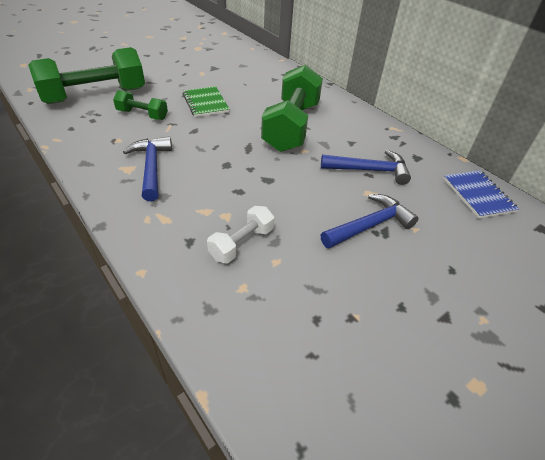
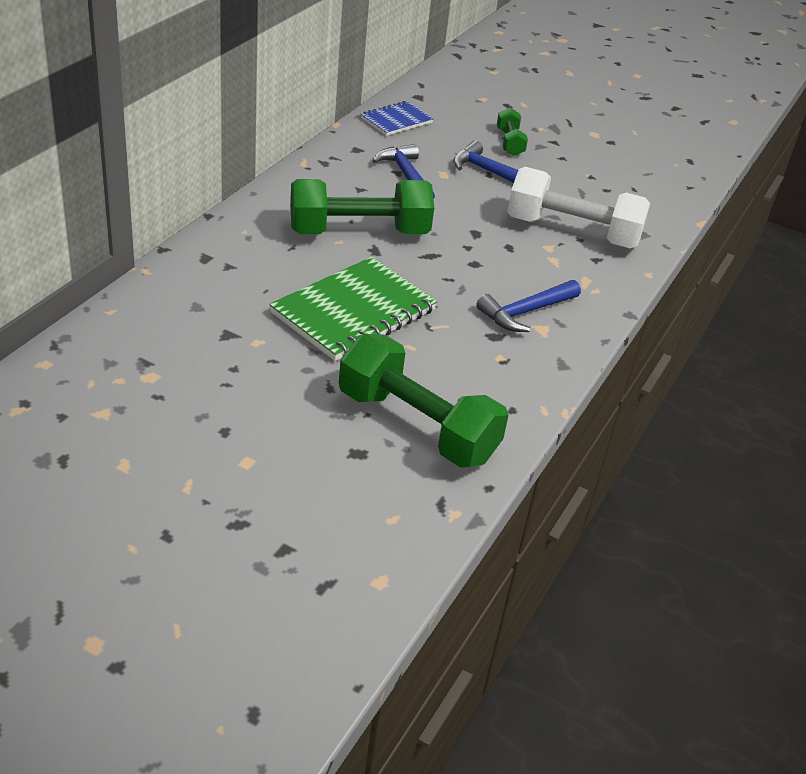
camera: 115 degrees left, 5 degrees down
green dumbbell [113,90,168,120] -> green dumbbell moved to [497,107,528,156]
green notebook [183,86,230,117] -> green notebook [269,257,437,361], size x1.79
white dumbbell [207,206,274,263] -> white dumbbell [507,167,650,248], size x2.04

